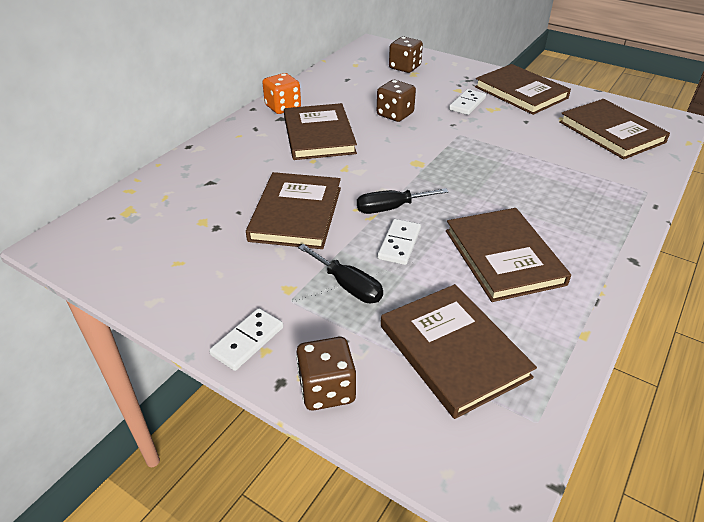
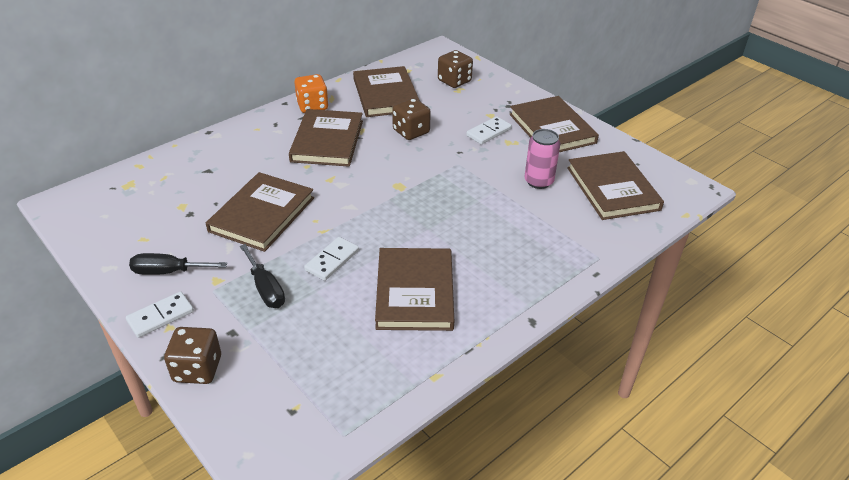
camera: 15 degrees right, 0 degrees up
black screwdriver [357,188,449,214] -> black screwdriver moved to [129,253,227,275]
brown book [381,284,537,419] -> brown book moved to [353,66,420,117]
none -> pink can [524,129,560,189]

